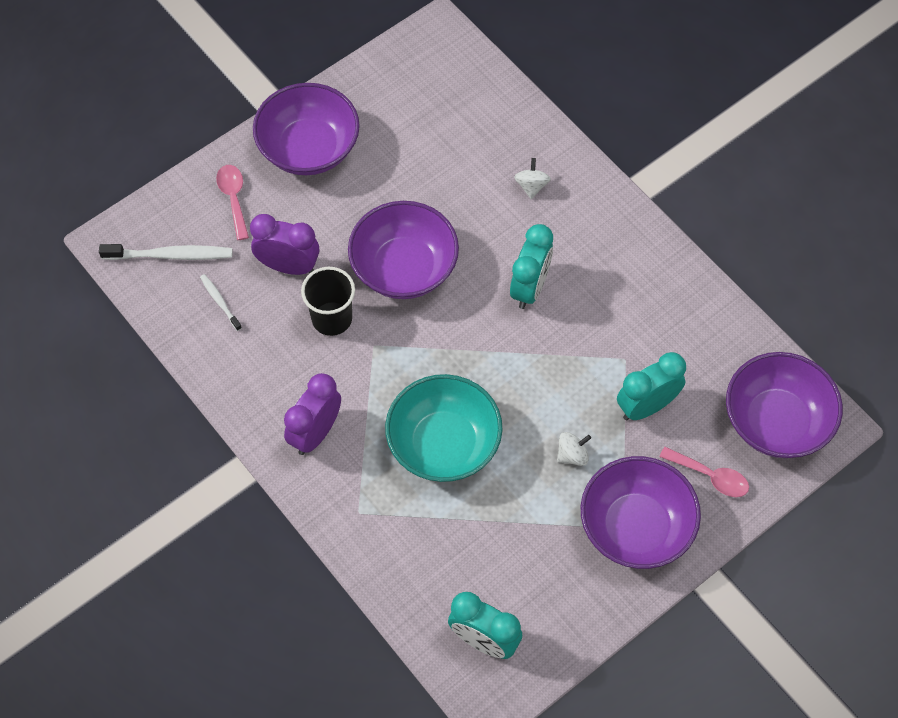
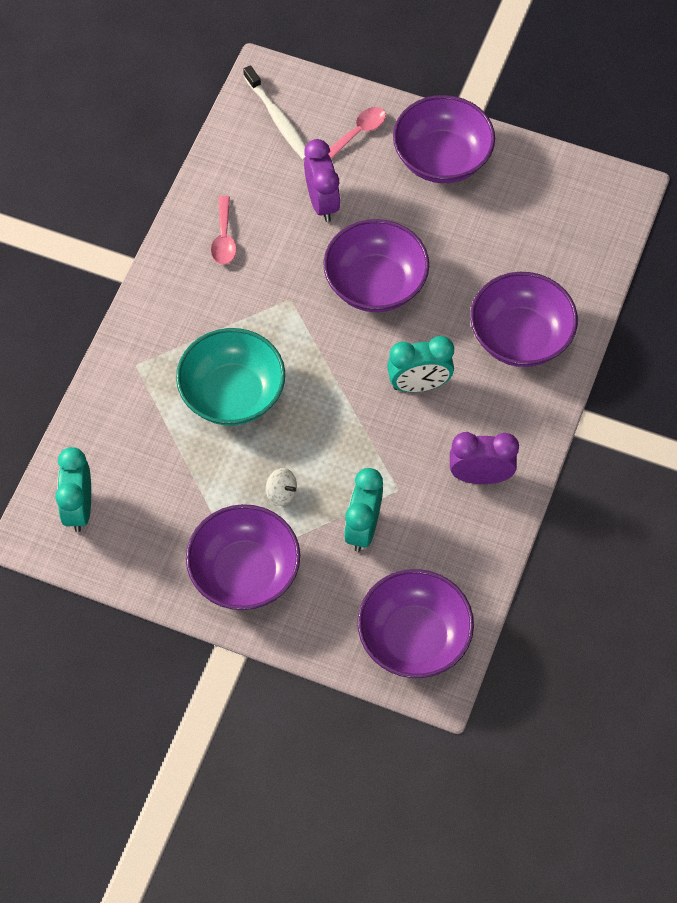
camera: 60 degrees right, 0 degrees up
white toothbrush [200,274,242,331] -> none
purple clock [284,373,341,455] -> purple clock moved to [450,432,519,484]
black cup [301,267,355,336] -> none
white spinning top [514,158,551,199] -> purple bowl [470,272,578,367]
turquoise clock [617,352,686,421] -> turquoise clock turned 105 degrees counterclockwise [344,468,383,552]
pink spoon [659,447,749,497] -> pink spoon moved to [211,196,237,265]

